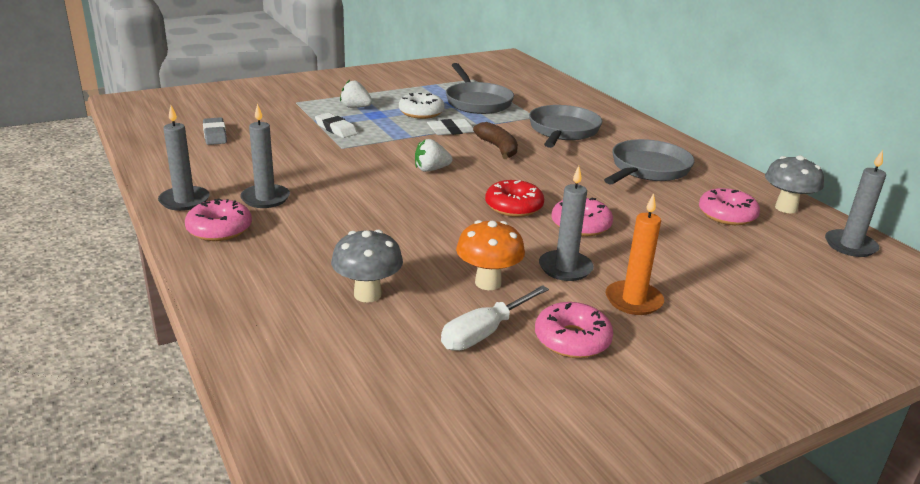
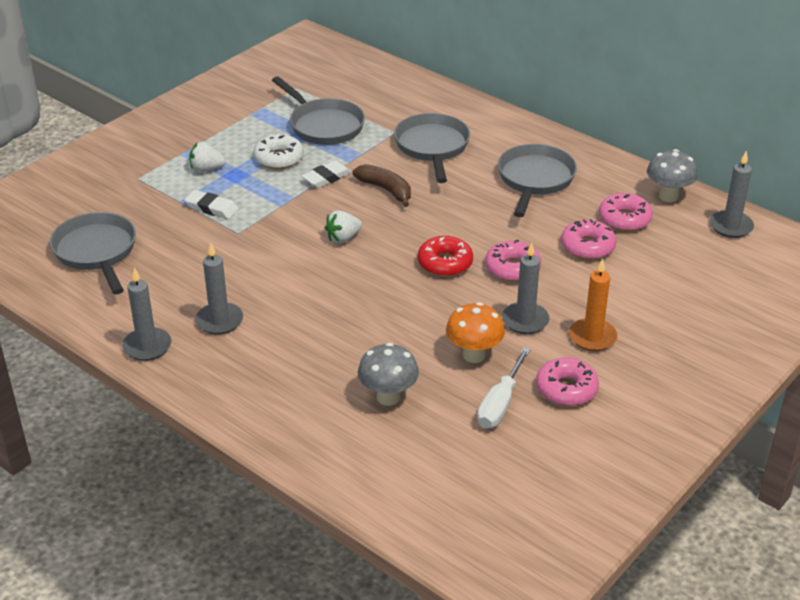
camera: 20 degrees left, 10 degrees up
pink donut [185,198,252,241] -> pink donut moved to [561,219,616,260]
grey eraser [203,117,227,145] -> grey pan [50,212,136,295]

